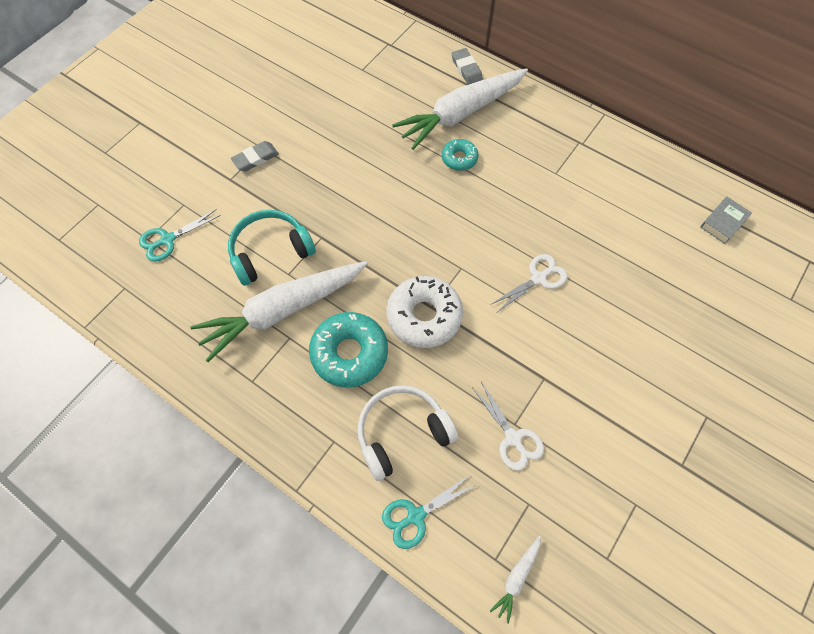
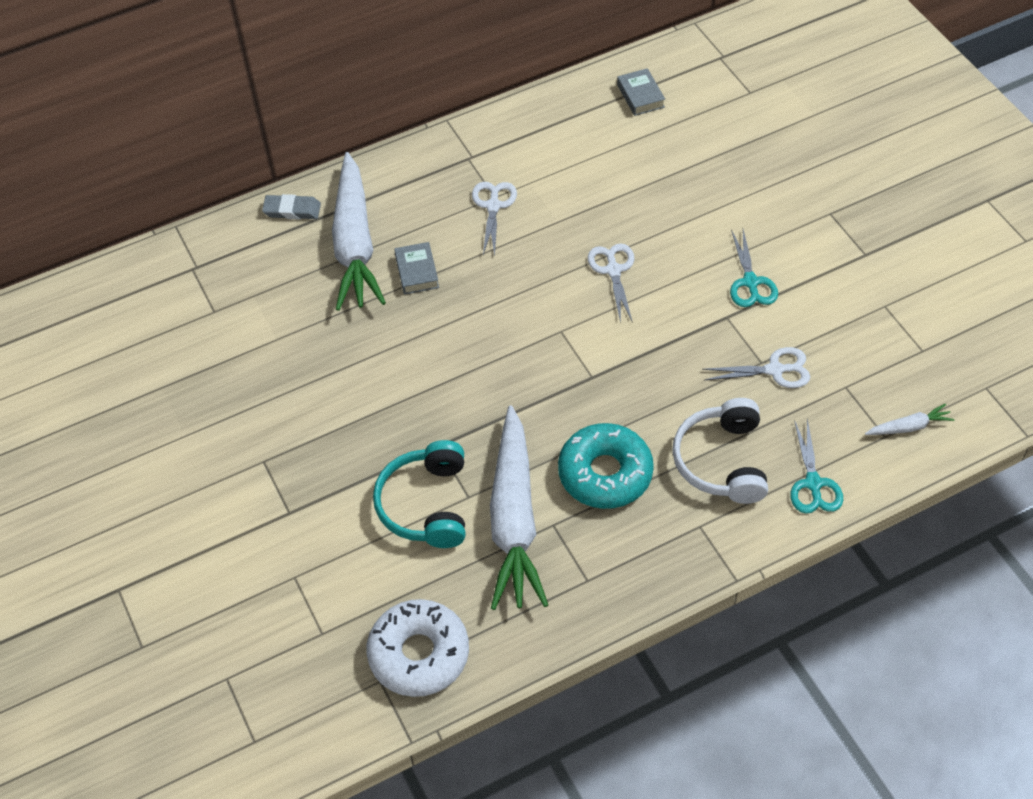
camera: 60 degrees left, 10 degrees down
turquoise scissors [139,209,221,262] -> turquoise scissors moved to [730,229,778,307]
grey eraser [231,141,279,171] -> none
white donut [386,276,463,348] -> white donut moved to [367,599,469,697]
turquoise donut [442,139,478,171] -> grey book [394,242,439,295]
white carrot [490,536,541,624] -> white carrot turned 75 degrees counterclockwise [865,404,954,435]
none -> white scissors [472,182,517,256]

